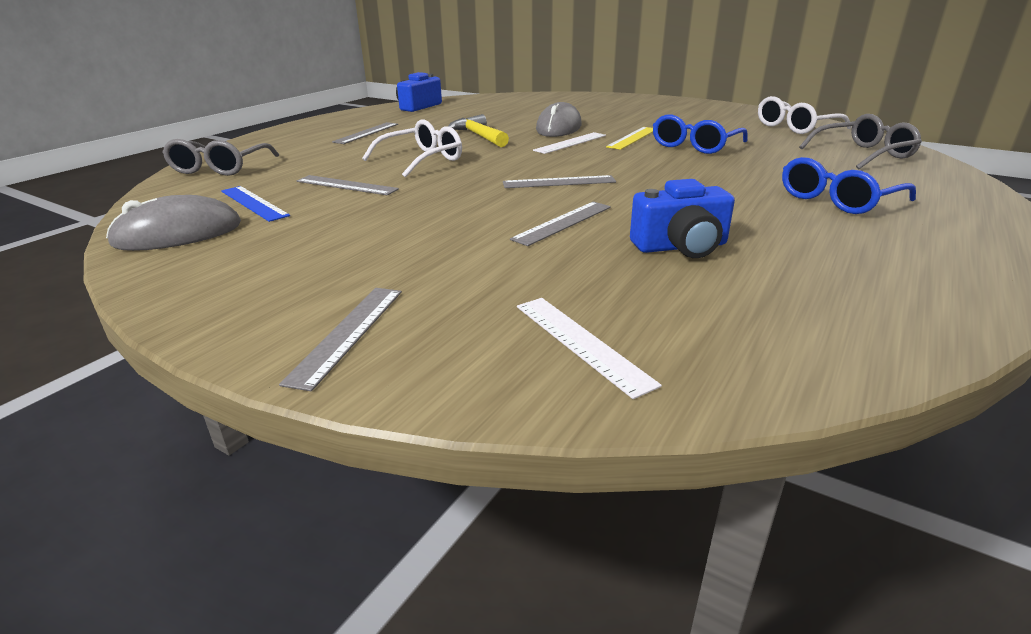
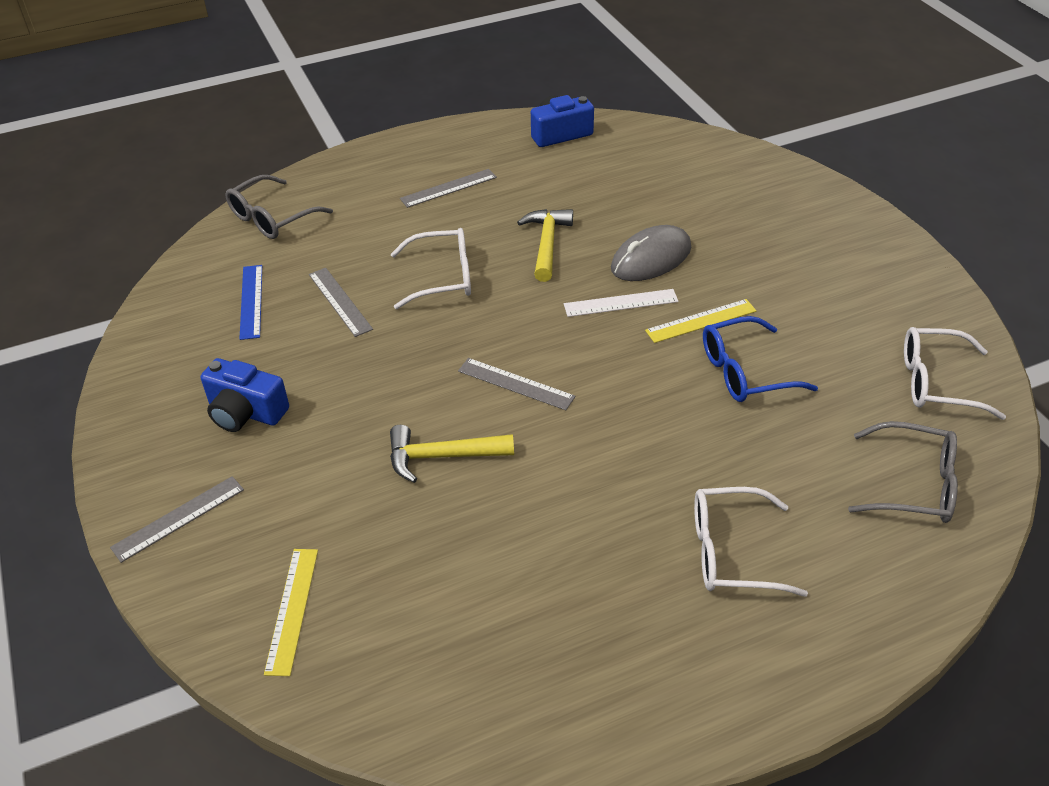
camera: 35 degrees right, 15 degrees up
grey mouse [106,195,241,251] -> none
grey ruler [510,202,611,246] -> yellow hammer [390,425,514,483]
white ruler [517,298,662,399] -> yellow ruler [264,549,318,676]
blue camera [630,179,735,258] -> blue camera moved to [201,358,289,432]
blue glasses [782,157,916,214] -> white glasses [694,487,808,597]

